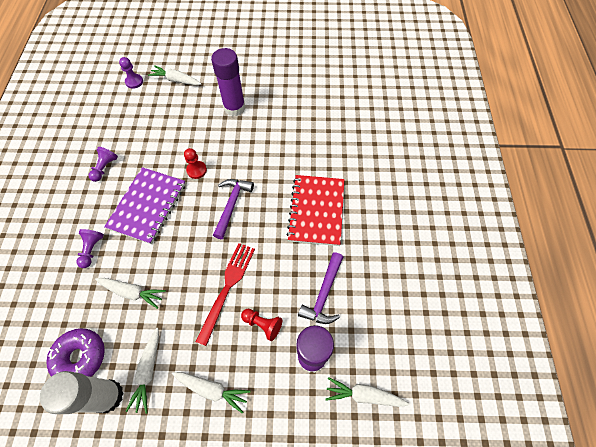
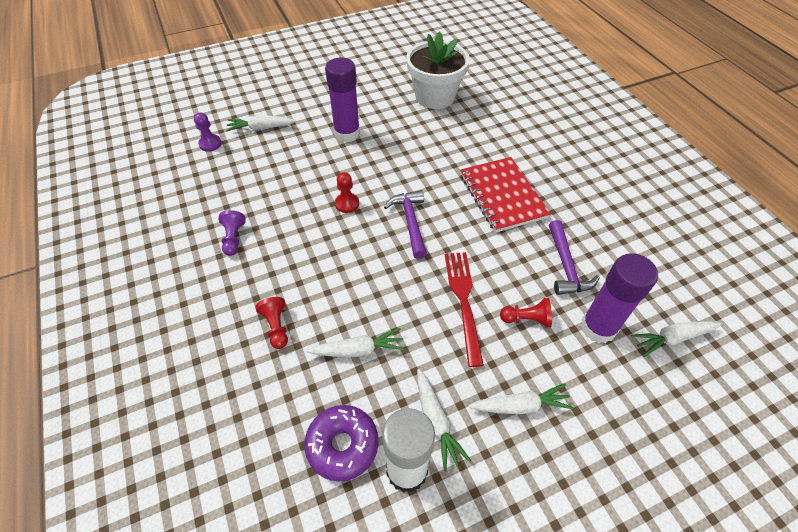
camera: 25 degrees left, 10 degrees down
purple pawn [77,229,104,268] -> red pawn [255,297,288,349]
purple notebook [104,167,186,244] -> none
none -> white flower pot [406,31,470,109]

